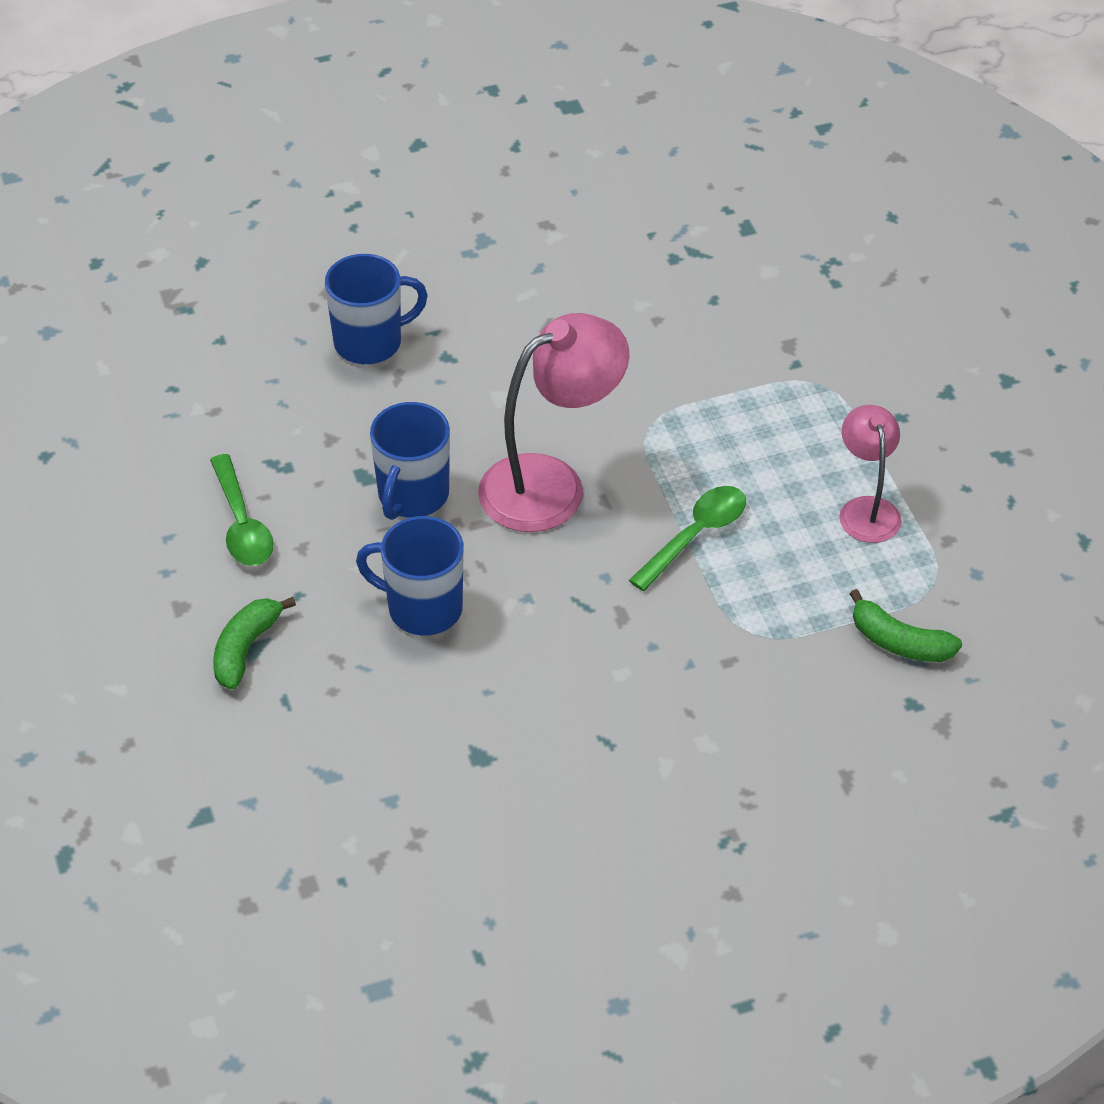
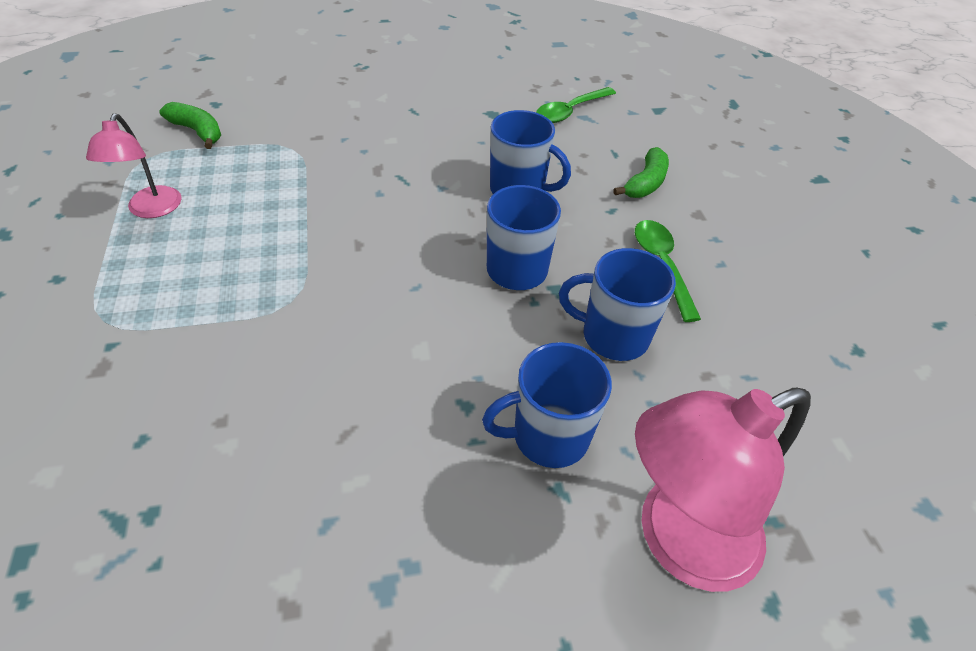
camera: 175 degrees left, 0 degrees up
pink lamp [478,313,629,532] -> pink lamp moved to [635,388,811,592]
green spoon [629,486,746,591] -> green spoon moved to [536,87,616,123]
none -> blue mug [559,248,676,361]

